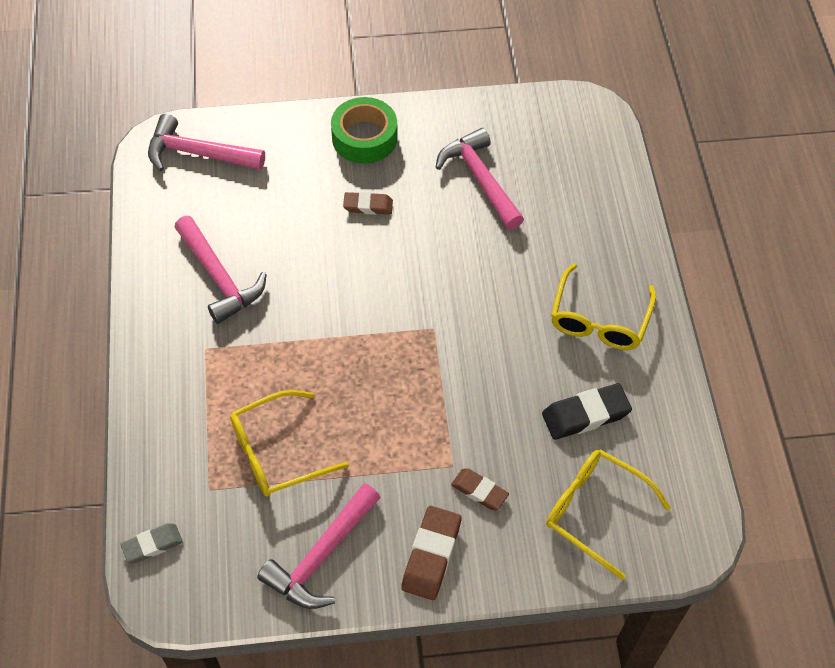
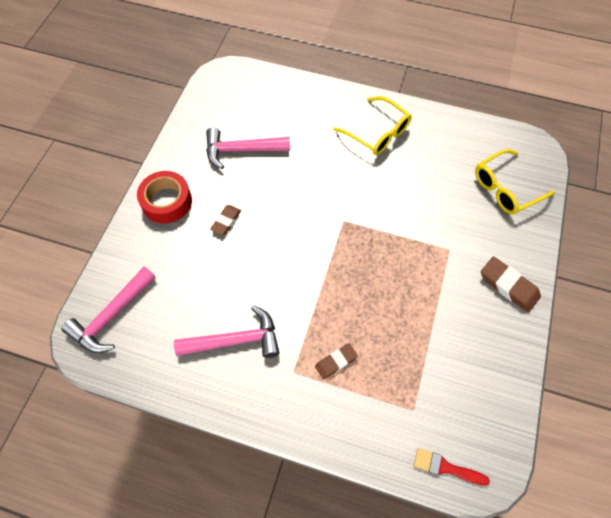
camera: 65 degrees left, 5 degrees up
grey eraser [120,523,183,563] -> red brush [414,448,490,486]
yellow glasses [230,390,349,497] -> none
pink hammer [257,483,381,609] -> none
green tape [331,97,397,164] -> red tape [137,171,192,224]
brown eraser [451,469,509,510] -> brown eraser moved to [315,343,358,379]
black eraser [542,383,632,440] -> none

